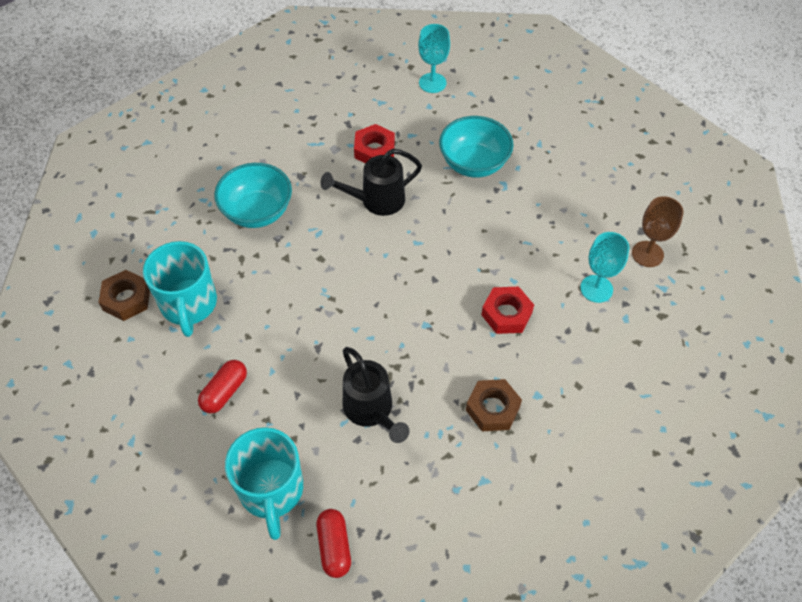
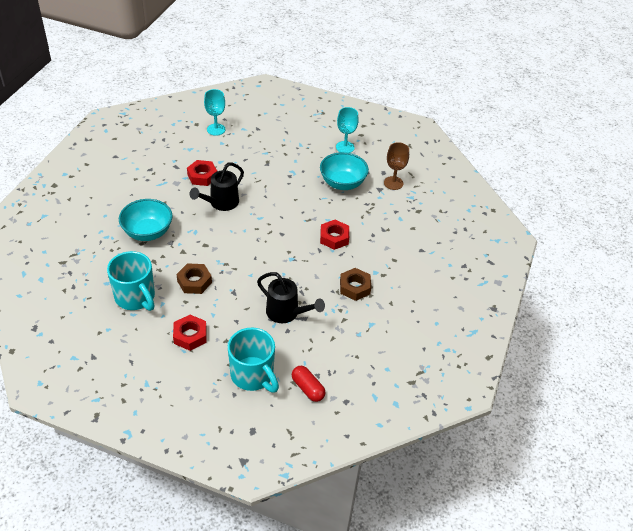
camera: 30 degrees left, 10 degrees down
brown nut [98,270,150,321] -> brown nut moved to [176,263,212,294]
red capsule [198,360,247,413] -> red nut [173,315,207,351]
turquoise bowl [439,116,514,177] -> turquoise bowl moved to [320,152,369,190]
turquoise goblet [580,232,629,303] -> turquoise goblet moved to [336,107,359,153]

